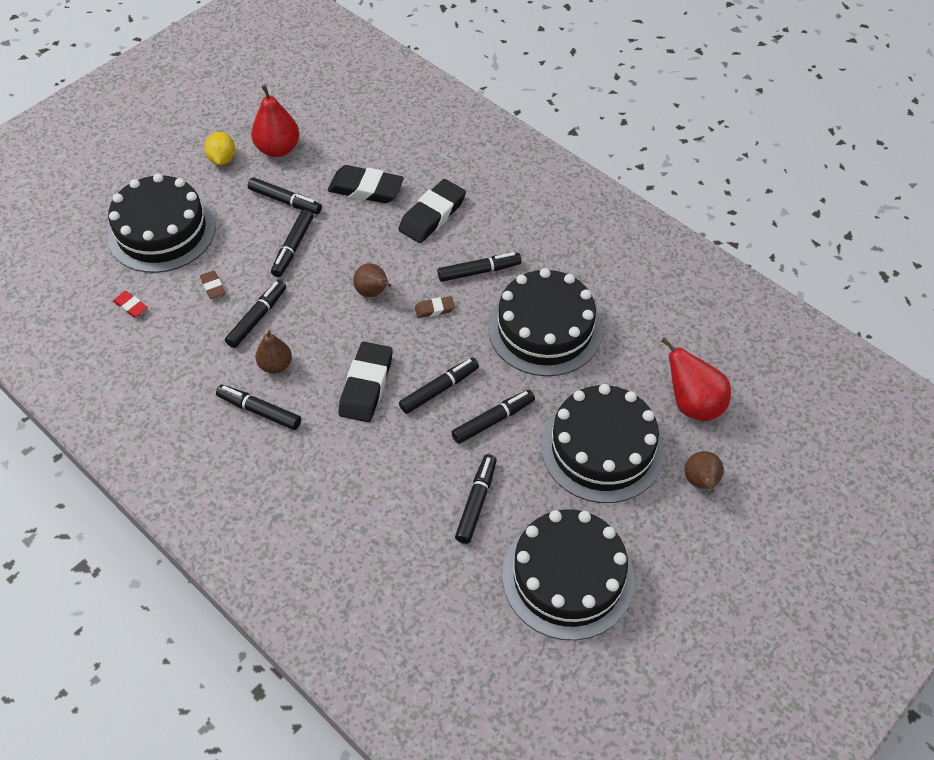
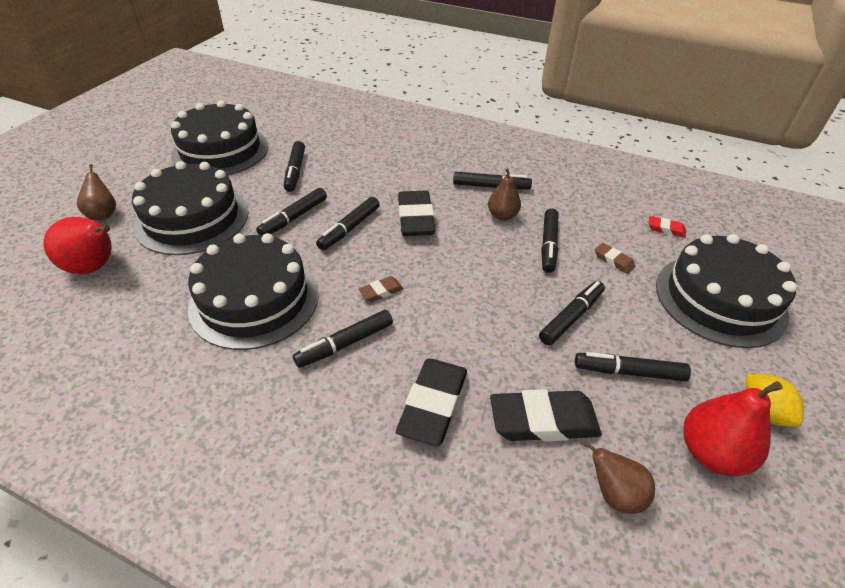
camera: 160 degrees right, 10 degrees down
black marker [271,209,313,277] -> black marker turned 45 degrees clockwise [539,281,605,345]
brown pear [353,263,391,297] -> brown pear moved to [583,441,655,514]

